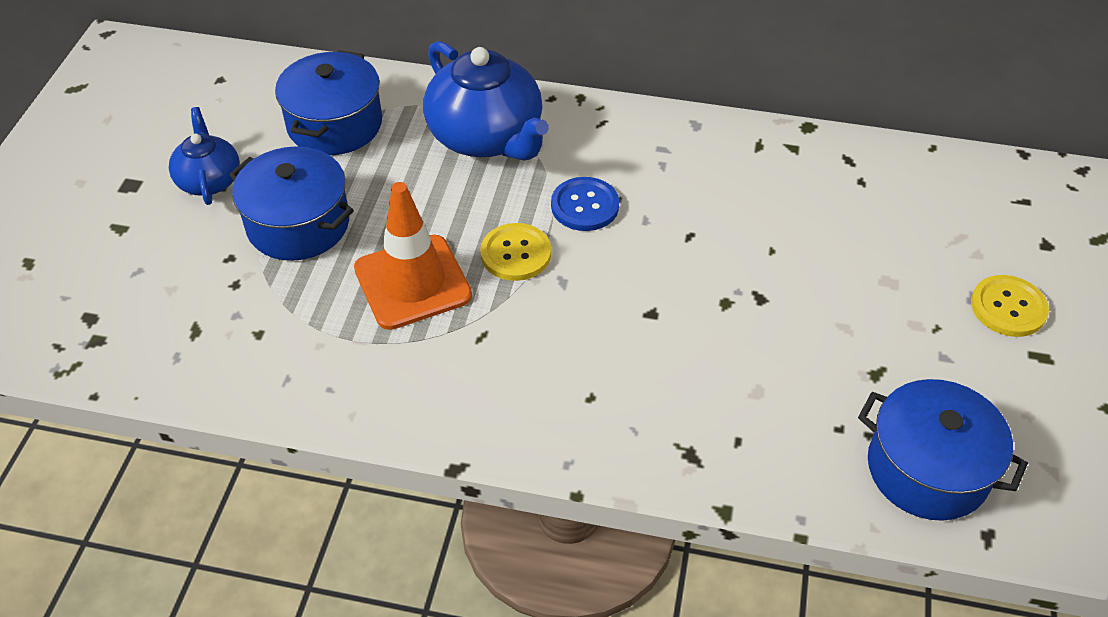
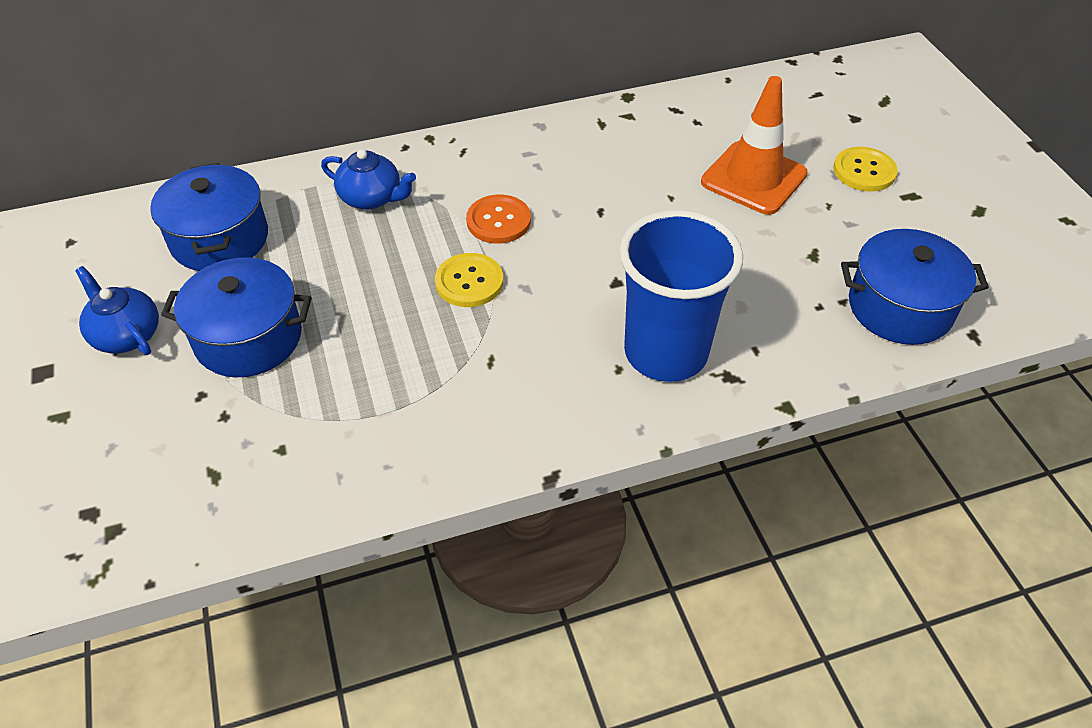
camera: 30 degrees left, 0 degrees up
orange traffic cone [354,182,472,330] -> orange traffic cone moved to [701,76,808,215]
blue teapot [423,41,549,161] -> blue teapot [321,149,416,209], size x0.56
blue button [551,177,619,231] -> orange button [466,195,531,244]
none -> blue cup [619,210,743,382]

